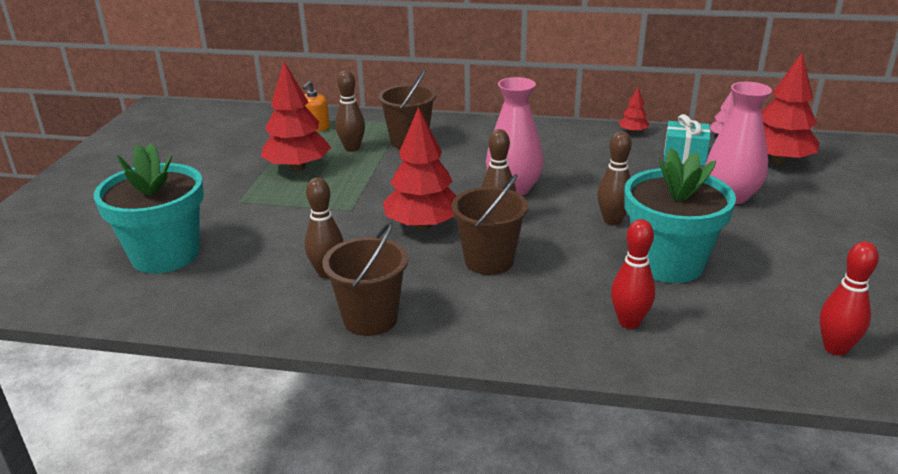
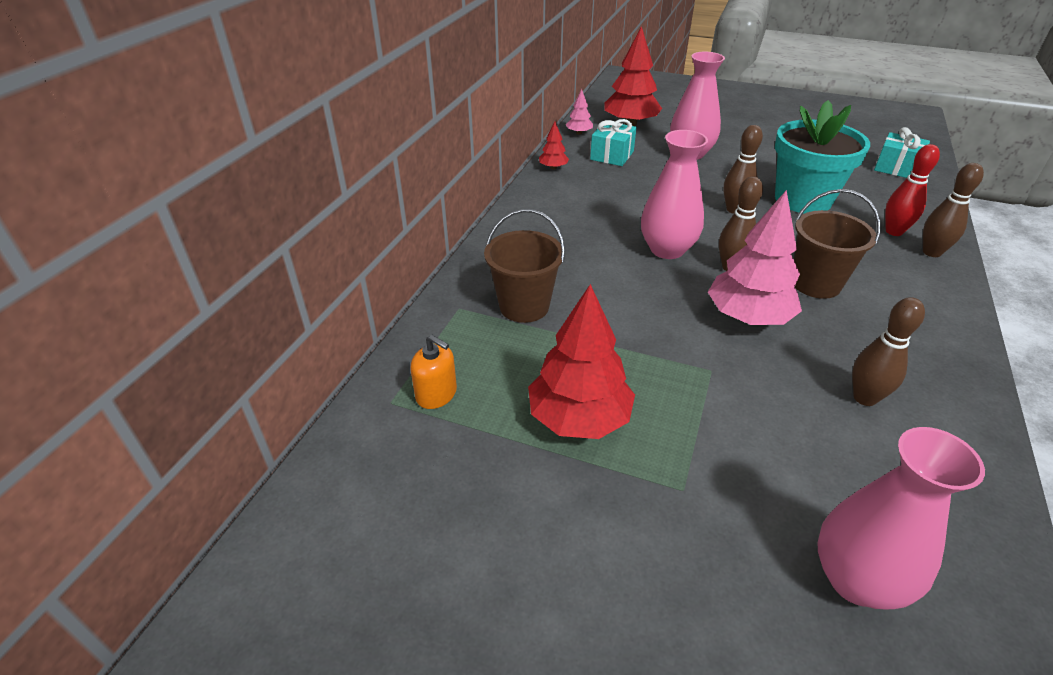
camera: 80 degrees left, 10 degrees up
turquoise flower pot [94,143,204,274] -> pink vase [818,427,985,609]
brown bucket [323,222,408,336] -> none
brown bowling pin [335,70,365,152] -> brown bowling pin moved to [923,163,984,257]
red tree [383,107,457,230] -> pink tree [708,190,802,325]
red bowling pin [820,241,879,356] -> turquoise gift [874,127,930,178]

